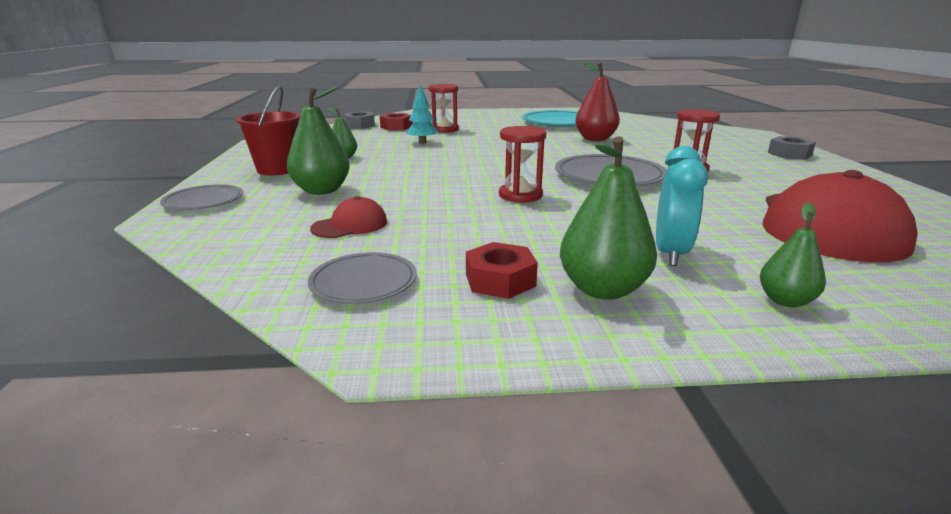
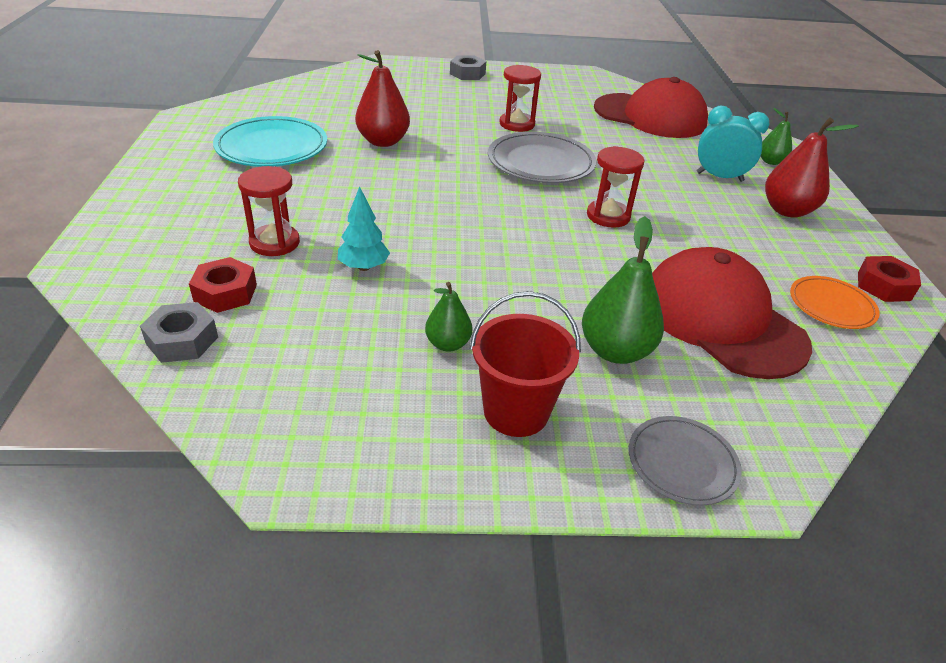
camera: 90 degrees left, 15 degrees up
grey plate [308,252,417,304] -> orange plate [790,276,880,329]
red cap [310,196,387,238] -> red cap [652,247,812,379], size x2.20
red nut [466,242,538,299] -> red nut moved to [858,256,921,302]
green pear [560,137,657,300] -> red pear [765,118,859,218]

